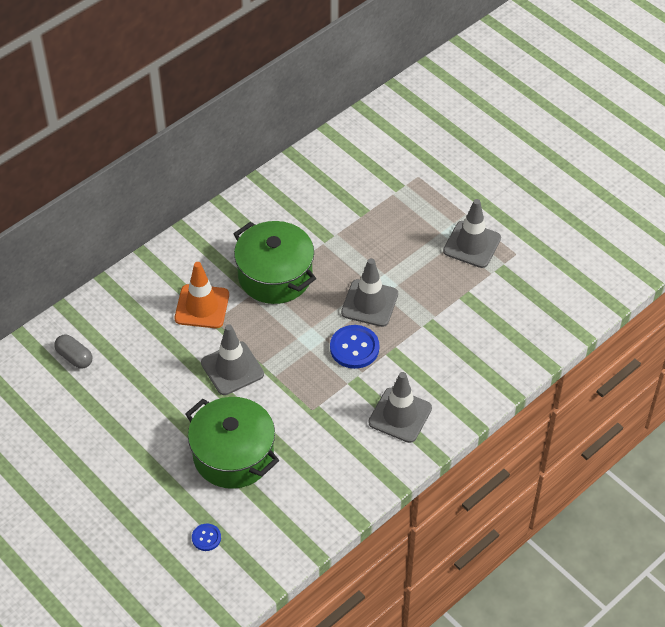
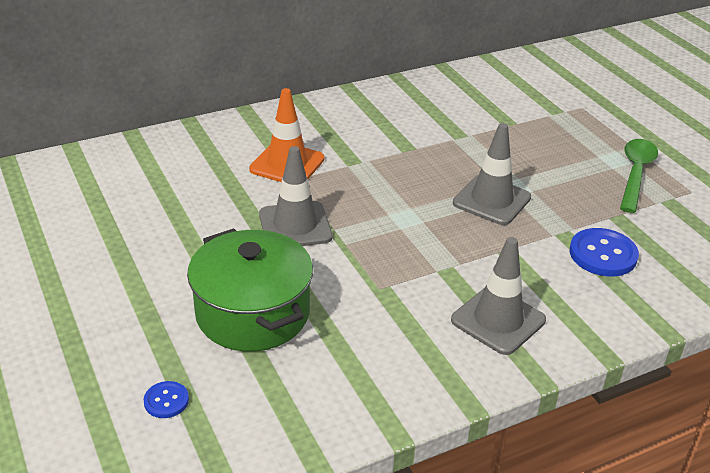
camera: 15 degrees right, 15 degrees down
grey capsule [54,334,92,369] -> none
green pot [234,221,316,304] -> none
blue button [330,325,379,369] -> blue button moved to [570,228,639,276]
grey traffic cone [443,199,501,268] -> green spoon [620,139,658,213]

